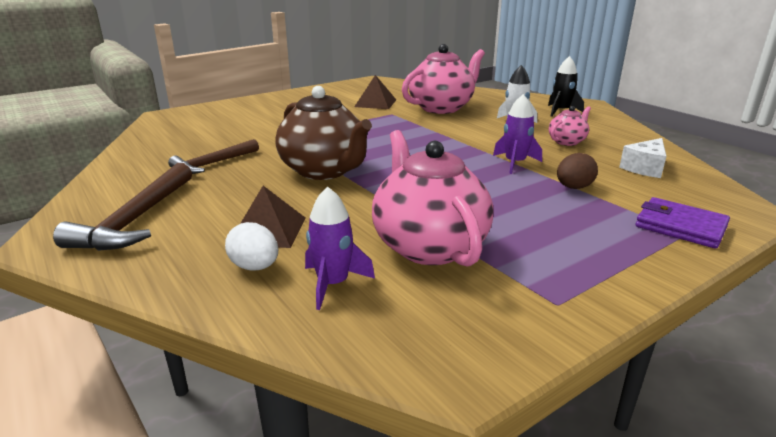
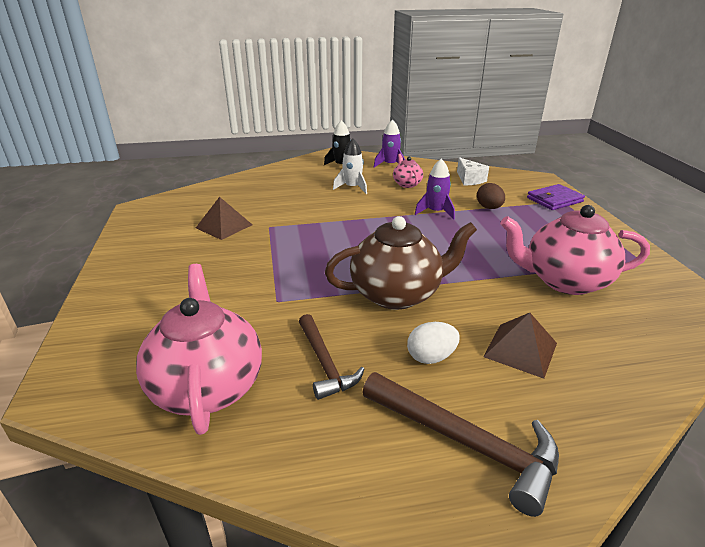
camera: 65 degrees left, 5 degrees up
white egg [225,222,278,270] -> white egg moved to [407,322,460,364]
purple rocket [305,187,375,310] -> purple rocket moved to [374,119,405,168]
pink teapot [402,44,485,114] -> pink teapot moved to [136,264,262,435]

